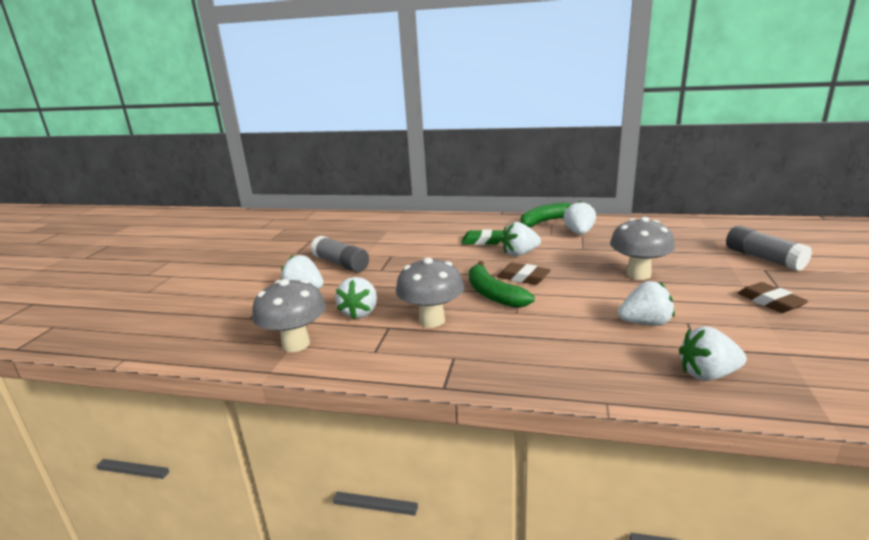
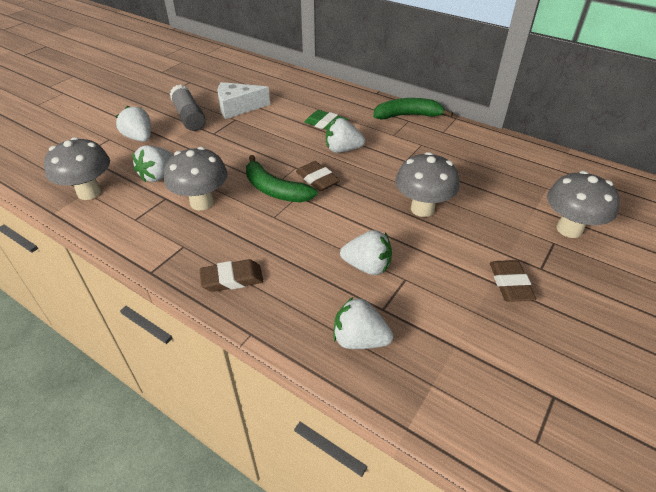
camera: 20 degrees right, 20 degrees up
green banana [469,261,535,308] -> green banana turned 45 degrees counterclockwise [246,155,318,202]
white strawberry [563,201,596,235] -> none
grey glue stick [726,226,812,271] -> grey mushroom [547,171,620,238]
none -> brown eraser [199,259,263,292]
none -> white cheese [218,82,270,119]

